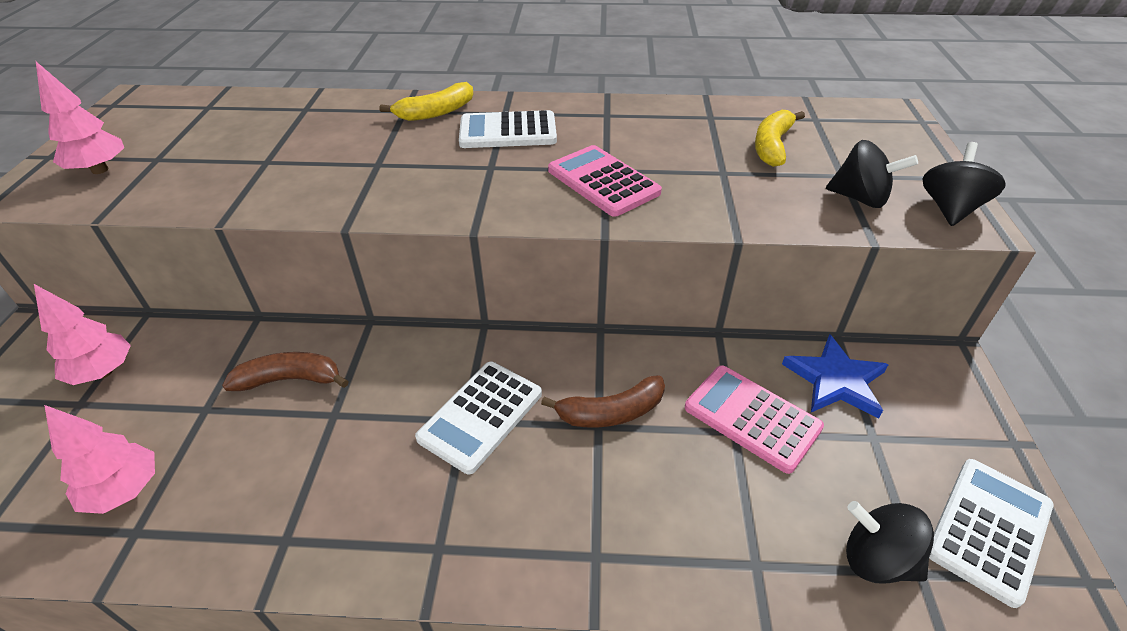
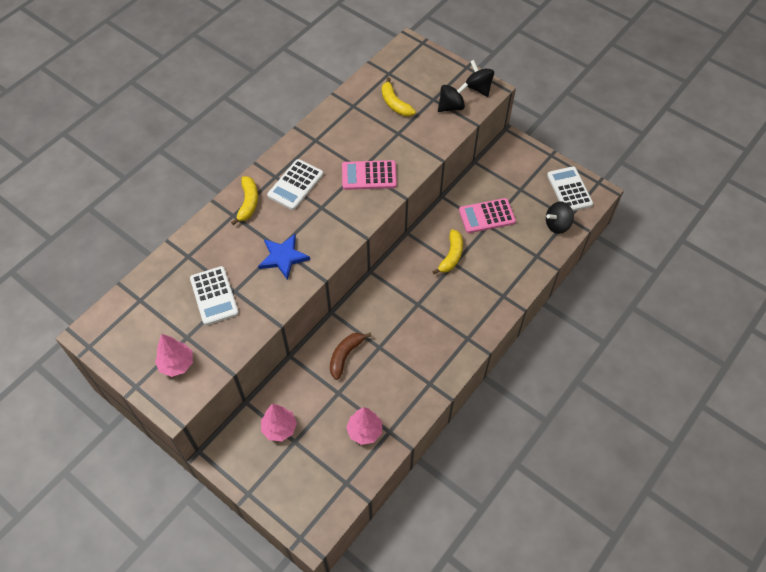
camera: 55 degrees left, 15 degrees up
white calculator [415,362,542,474] -> white calculator moved to [190,266,239,325]
brown banana [541,375,665,428] -> yellow banana [432,229,463,274]
blue star [782,334,889,418] -> blue star moved to [258,234,310,280]

